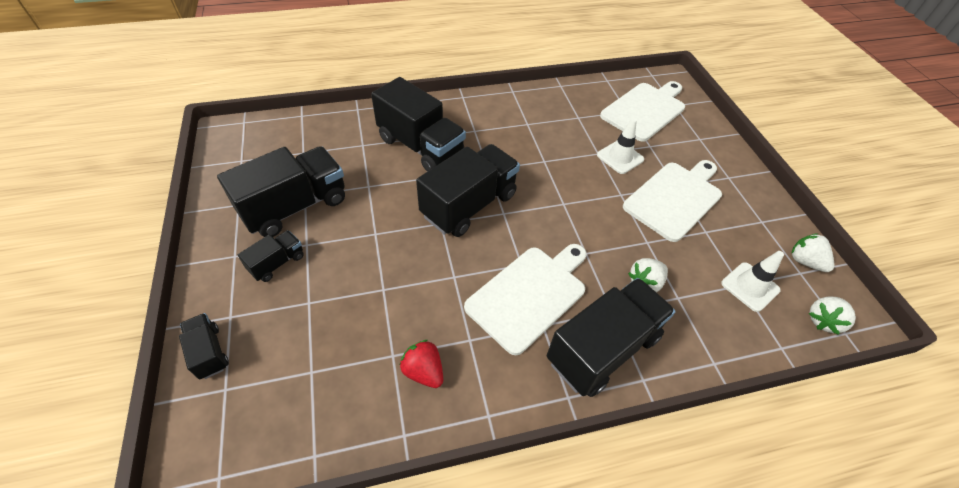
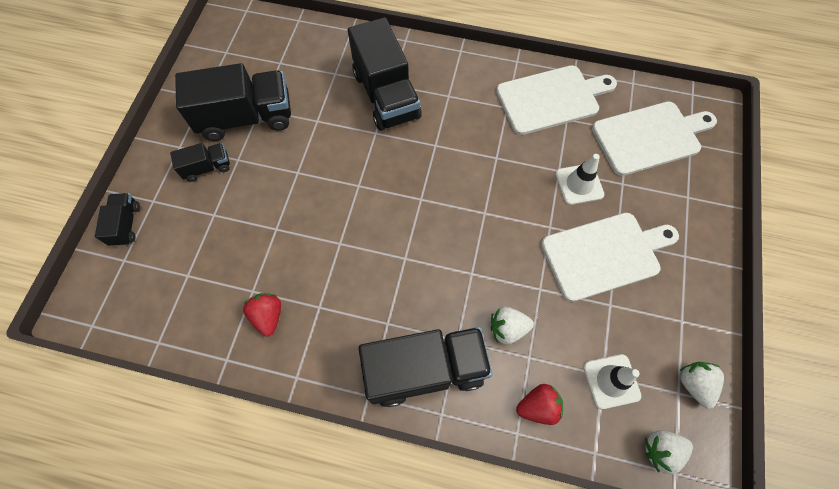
camera: 30 degrees right, 15 degrees up
black truck [416,144,520,237] -> none
white cutting board [464,244,587,355] -> white cutting board moved to [496,65,617,135]
none -> red strawberry [516,384,563,425]

